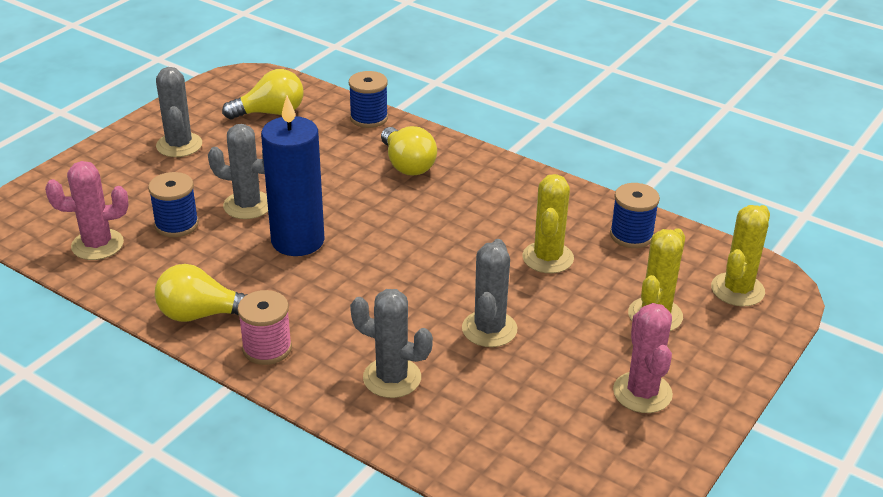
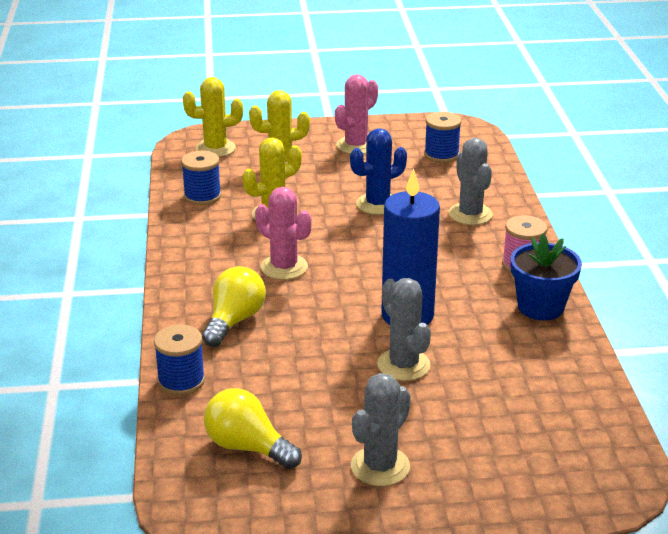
camera: 130 degrees left, 5 degrees down
pink cactus [45,161,128,260] -> pink cactus moved to [255,187,312,280]
blue spool [148,172,199,237] -> blue spool moved to [424,112,461,163]
yellow light bulb [155,264,248,322] -> blue flower pot [511,234,582,320]
grey cactus [462,239,517,347] -> blue cactus [350,128,407,215]

